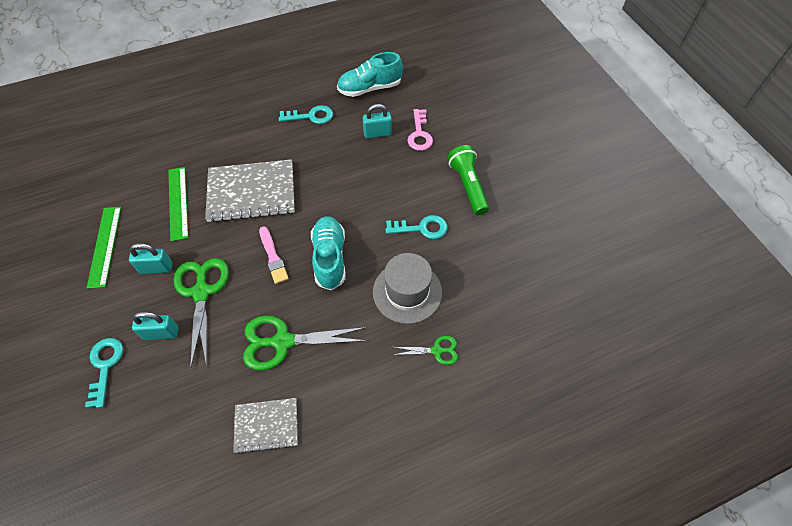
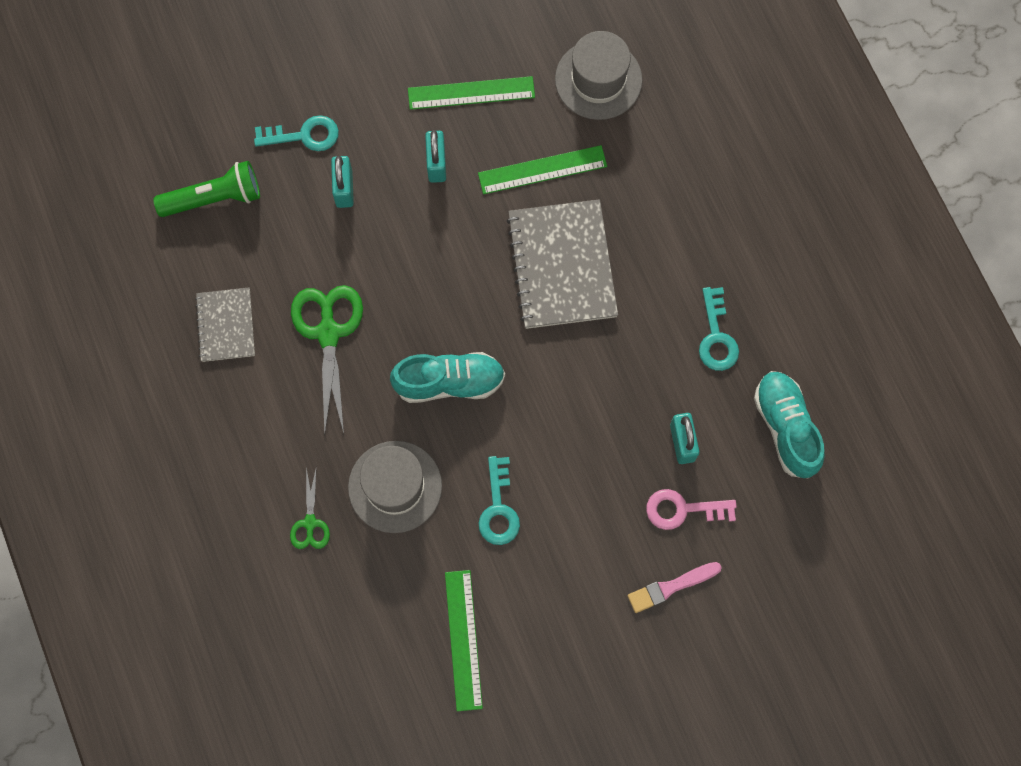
camera: 90 degrees right, 15 degrees up
green scissors [174,258,229,369] -> none
pink brush [259,226,289,284] -> pink brush moved to [628,562,722,613]
green flashlight [448,145,489,215] -> green flashlight moved to [153,161,260,217]
none -> green ruler [445,570,483,712]
none -> grey hat [555,31,642,120]

